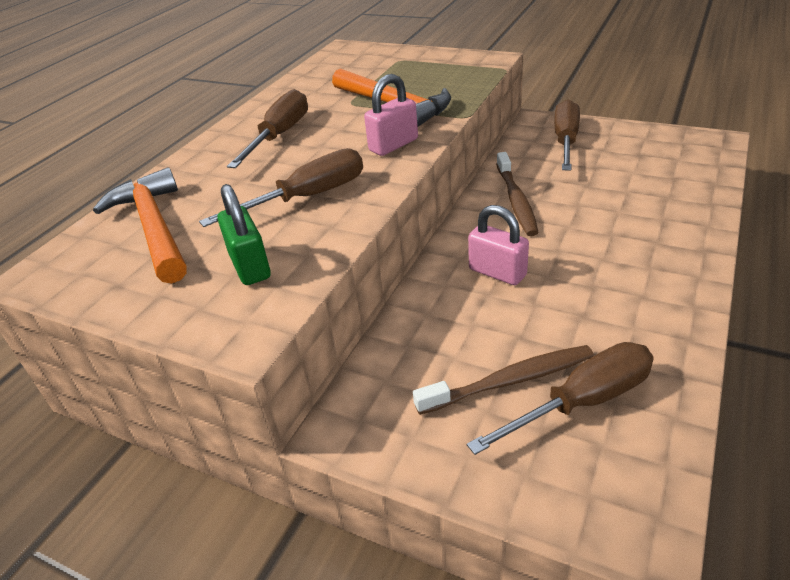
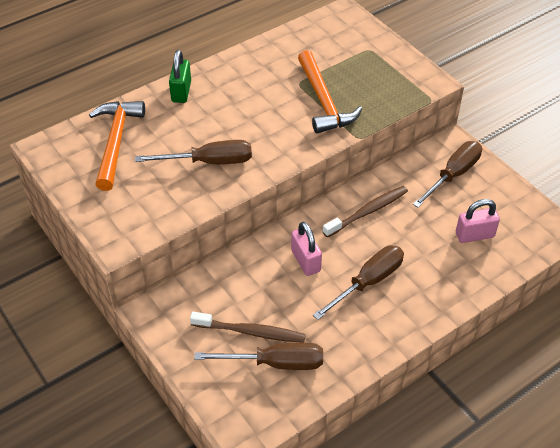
camera: 25 degrees right, 10 degrees up
green padlock [217,184,271,285] -> green padlock moved to [169,50,191,103]
brown screwdriver [227,89,308,168] -> brown screwdriver moved to [313,245,404,320]
pink padlock [364,74,418,156] -> pink padlock moved to [456,199,500,243]
brown toothbrush [496,152,539,236] -> brown toothbrush turned 150 degrees counterclockwise [323,186,408,237]

